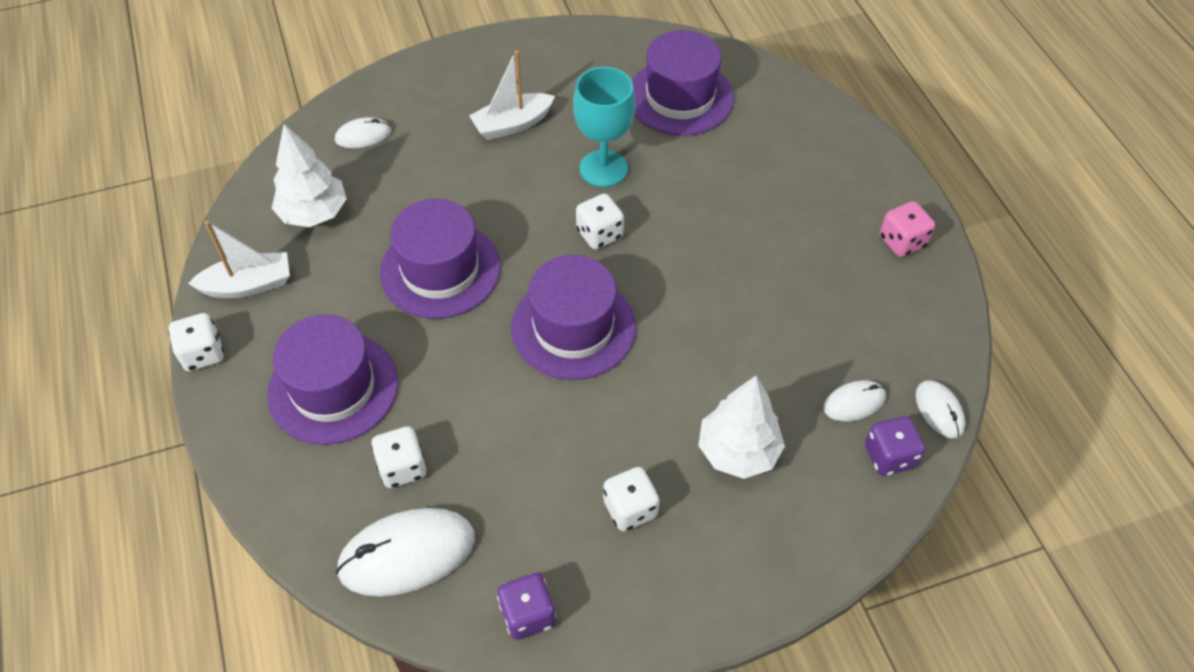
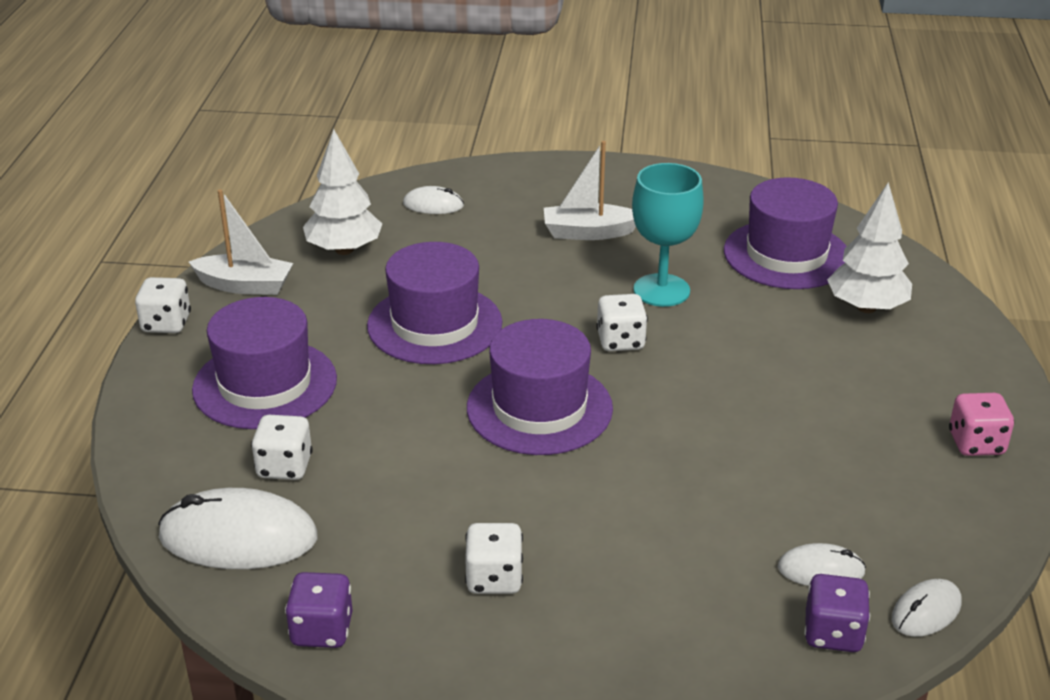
camera: 25 degrees right, 20 degrees down
white tree [698,376,785,479] -> white tree moved to [827,182,912,313]
white mouse [915,380,965,439] -> white mouse turned 45 degrees clockwise [892,579,962,637]

